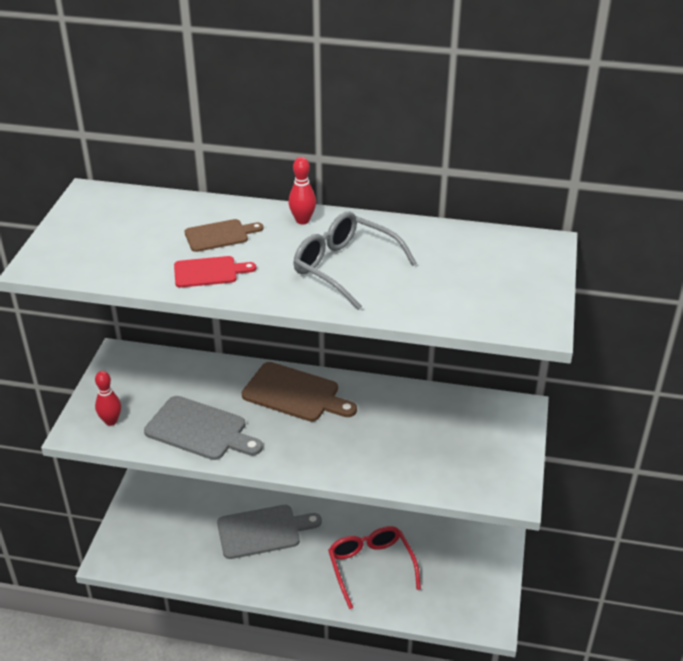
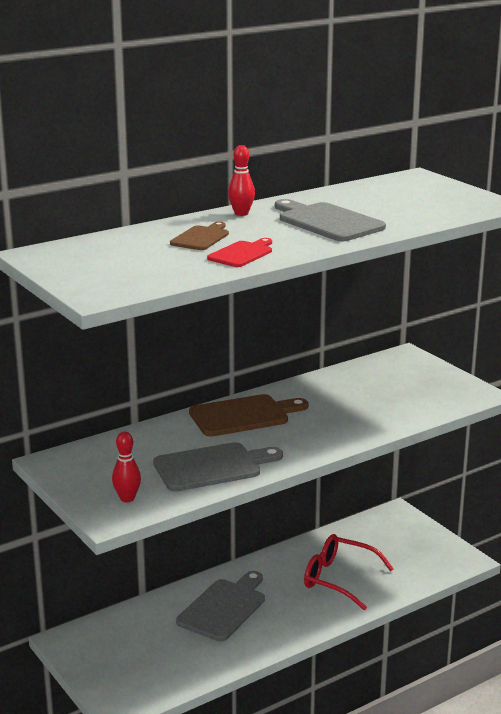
camera: 45 degrees left, 15 degrees down
grey glasses [293,212,417,310] -> grey cutting board [275,199,386,241]

